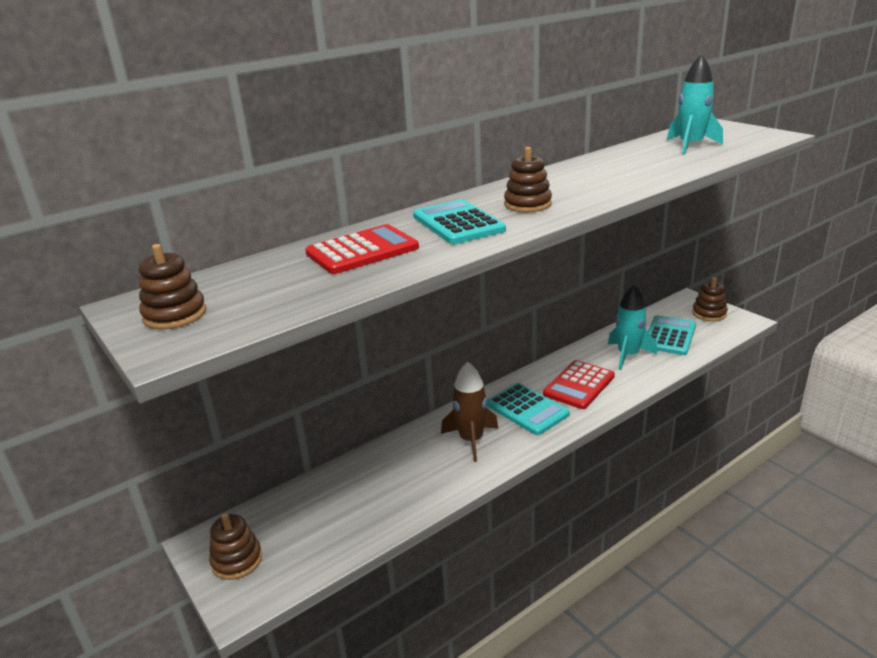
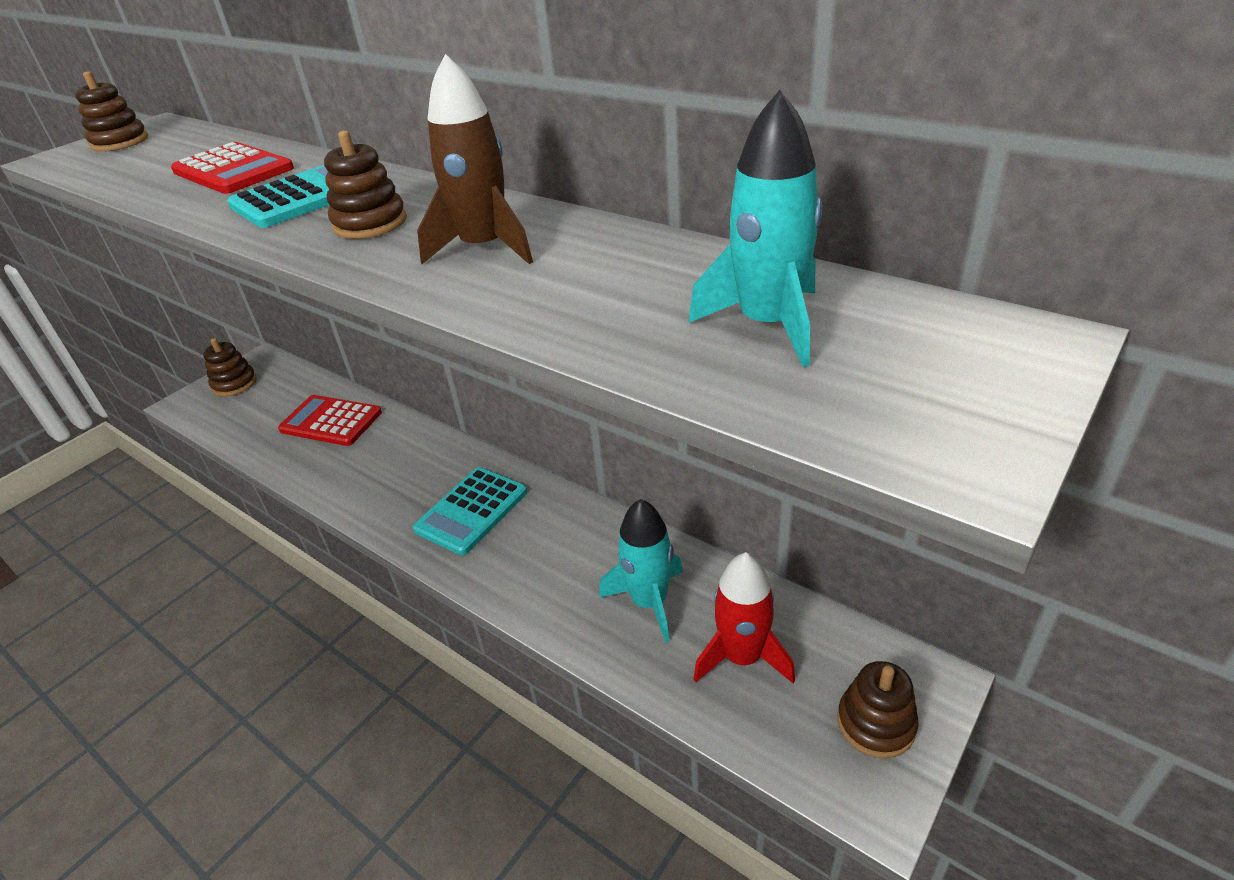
camera: 75 degrees right, 10 degrees up
brown rocket [441,362,498,462] -> brown rocket moved to [417,54,533,264]
red calculator [543,360,615,409] -> red calculator moved to [278,395,382,446]
turquoise calculator [648,315,696,355] -> red rocket [693,552,795,683]

